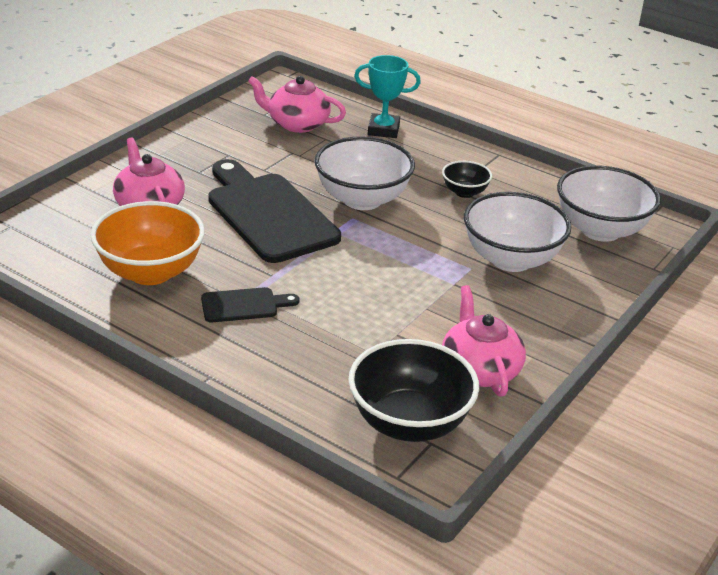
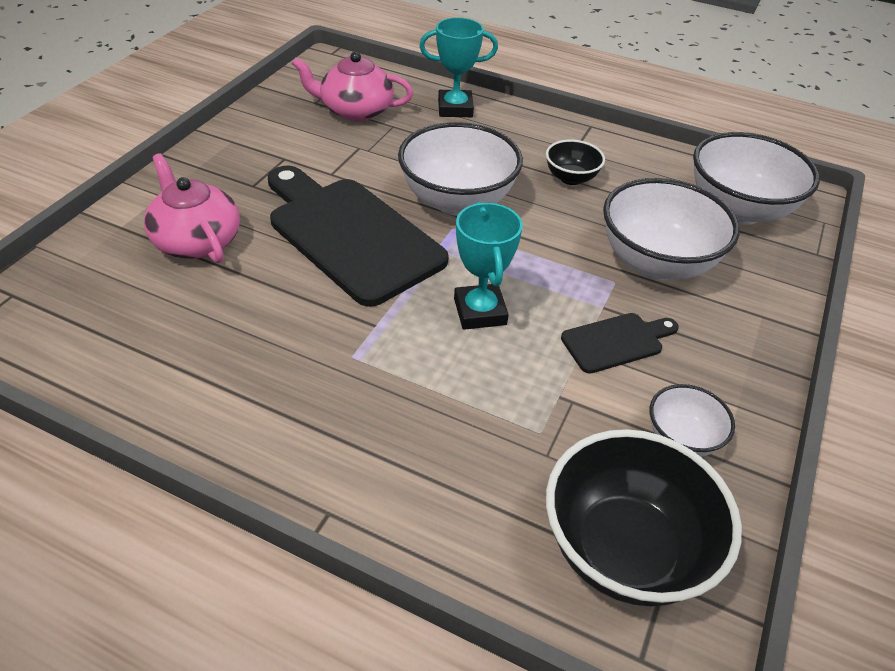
camera: 10 degrees left, 10 degrees up
orange bowl [91,201,205,285] -> none
black cutting board [201,287,299,322] -> black cutting board moved to [561,313,679,374]
pink teapot [442,285,526,397] -> white bowl [650,384,735,457]
none -> turquoise trophy [454,202,523,330]

